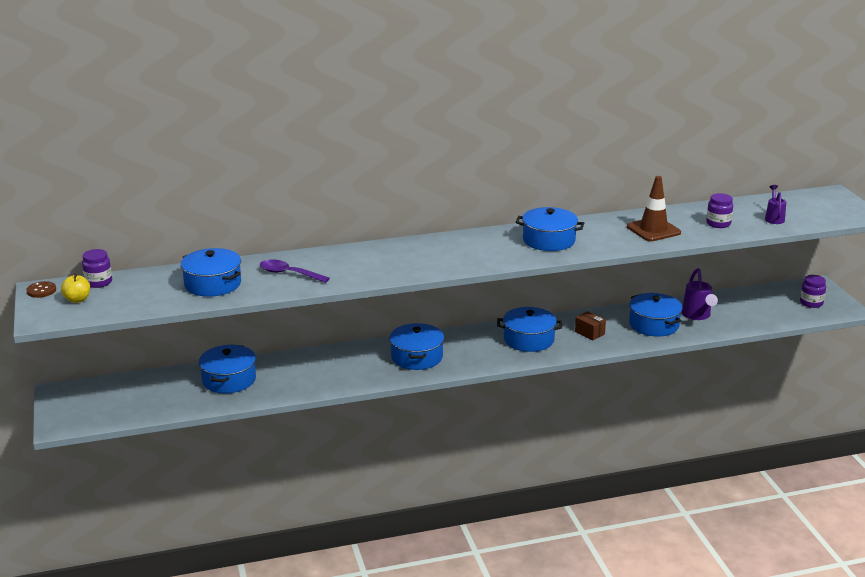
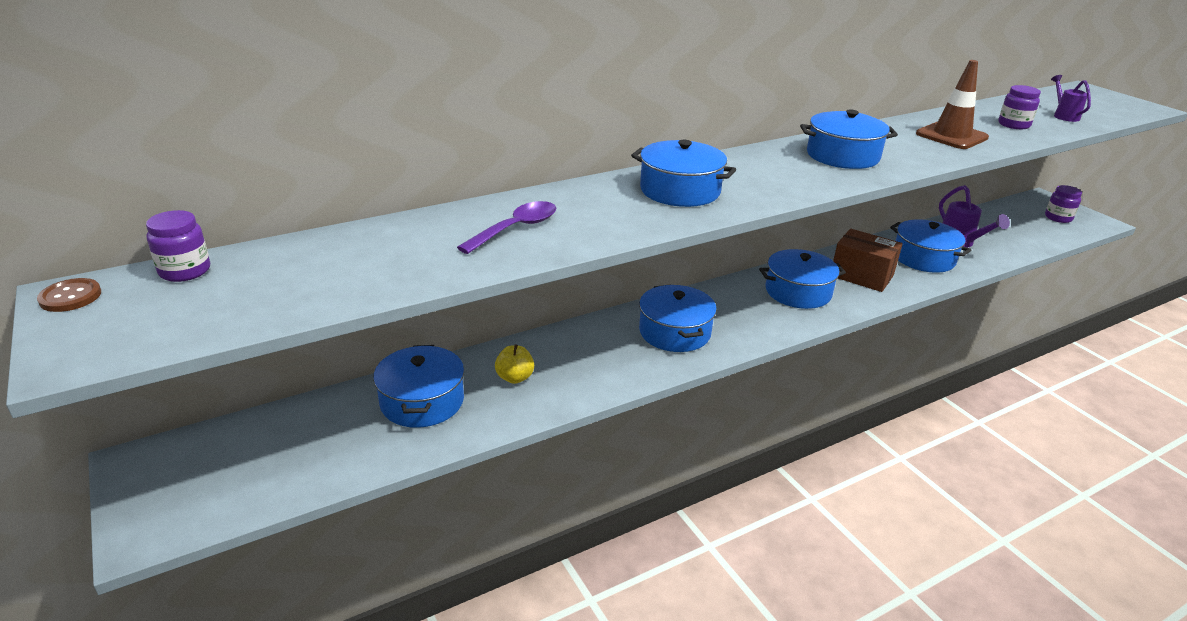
camera: 15 degrees left, 5 degrees up
yellow apple [61,274,90,303] -> yellow apple moved to [495,344,534,384]
blue pot [181,248,241,297] -> blue pot moved to [631,140,736,207]
purple spoon [260,259,330,283] -> purple spoon turned 120 degrees clockwise [457,201,556,254]
brown box [575,311,606,340] -> brown box [833,229,903,292], size x1.74

